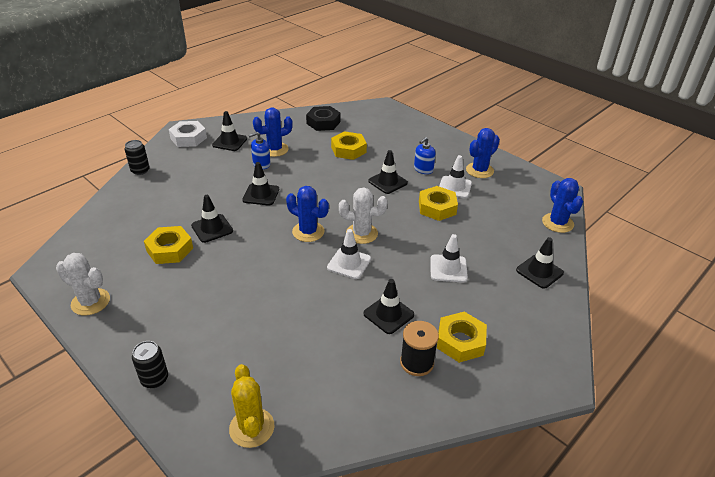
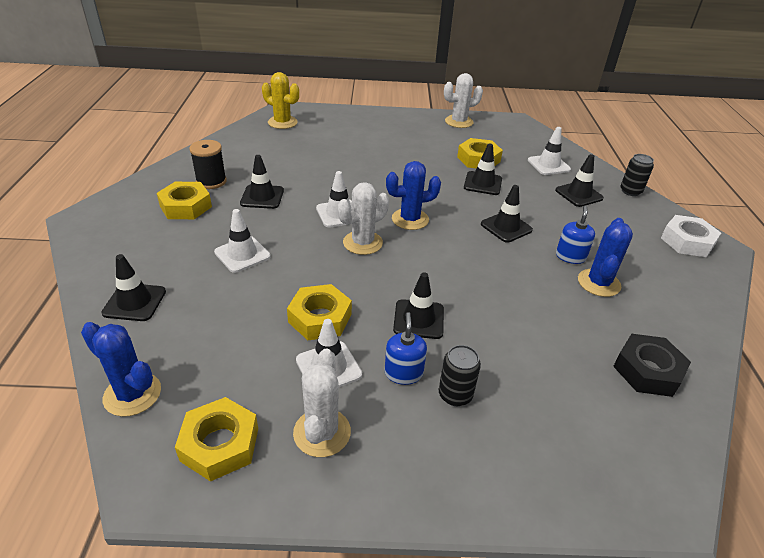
camera: 135 degrees right, 0 degrees up
black can [132,341,168,388] -> black can moved to [439,345,481,406]
black traffic cone [212,111,247,151] -> black traffic cone moved to [555,154,604,207]
yellow nut [331,131,367,160] -> yellow nut moved to [175,397,258,482]
blue cactus [466,128,500,178] -> white cactus [293,349,351,457]
none -> white traffic cone [528,127,571,175]

